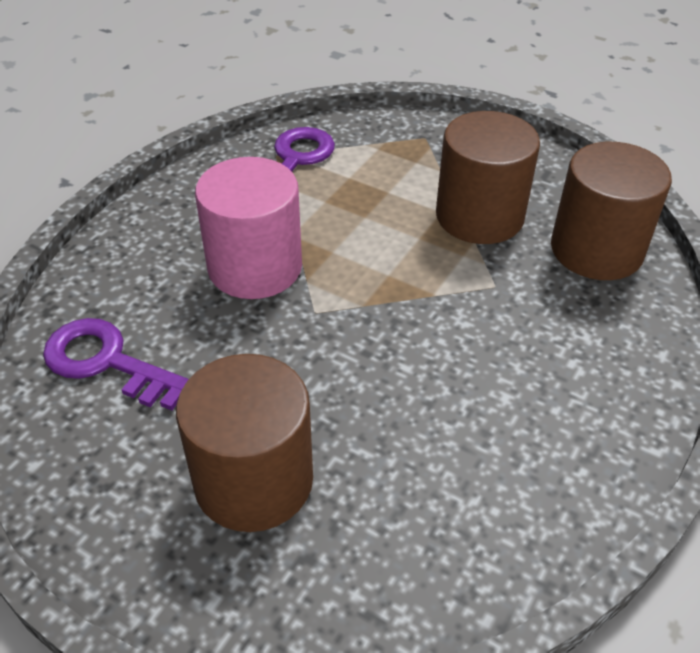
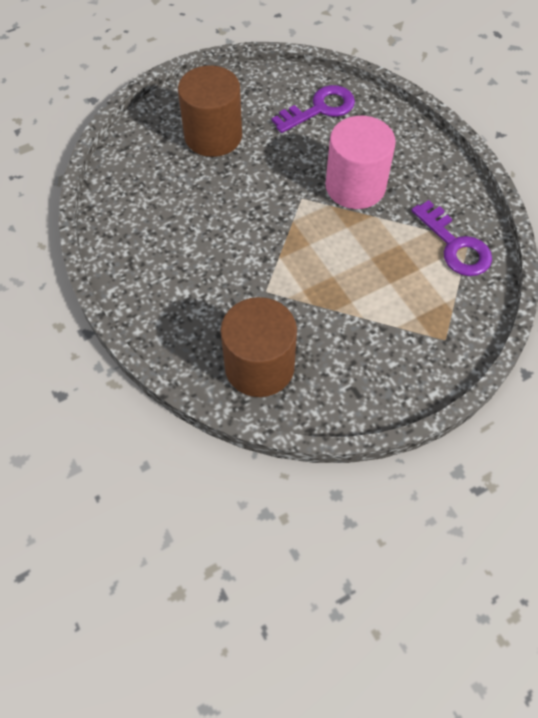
camera: 120 degrees right, 15 degrees up
brown cylinder [436,111,540,244] -> none

